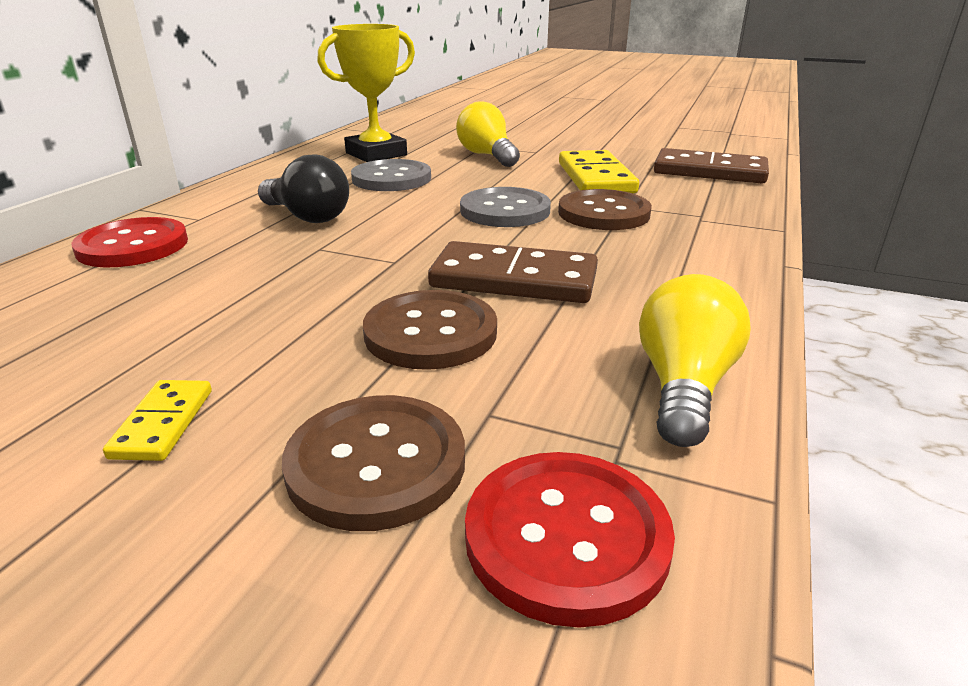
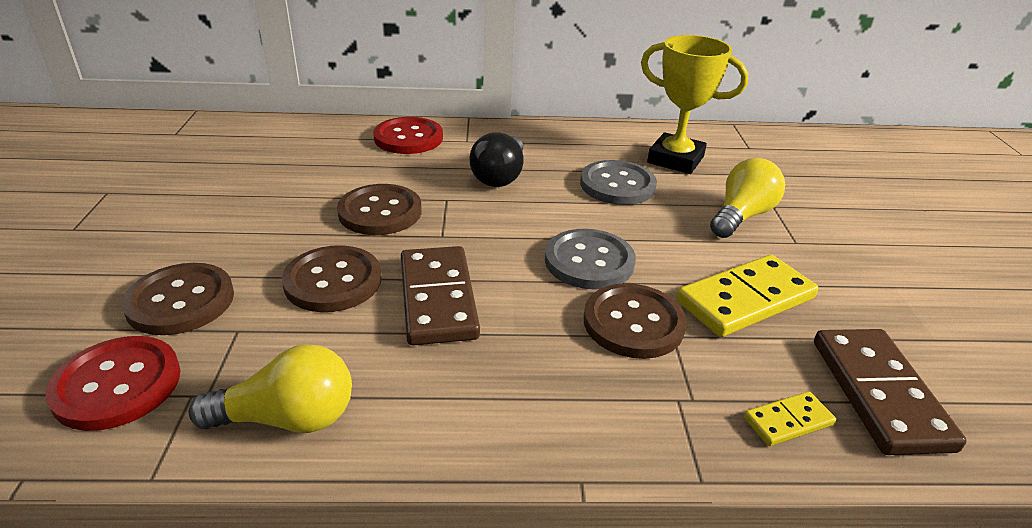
camera: 65 degrees right, 5 degrees up
yellow domino [103,380,212,461] -> yellow domino moved to [744,392,836,446]
none -> brown button [337,184,422,235]

